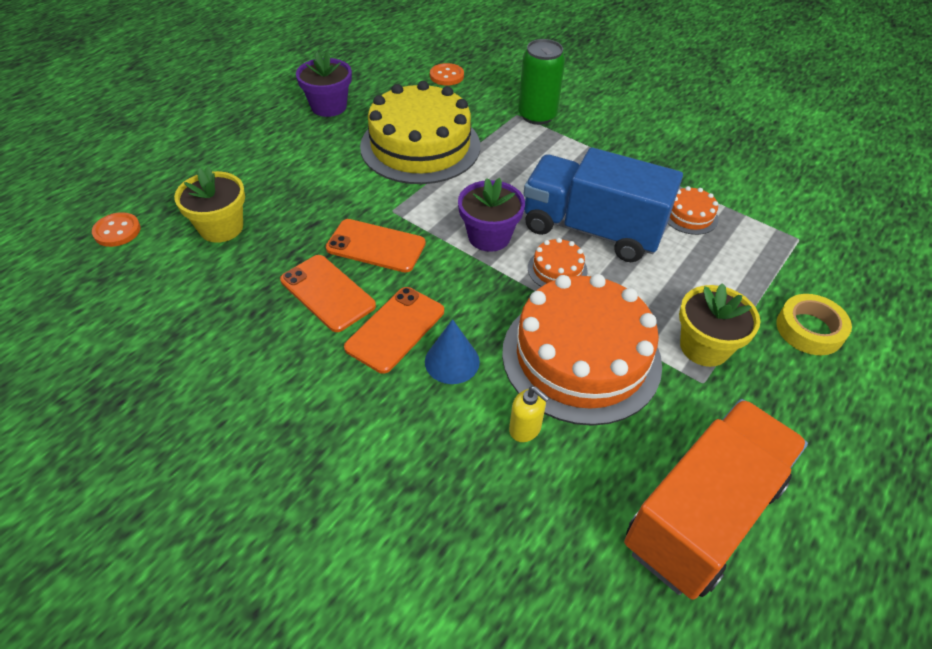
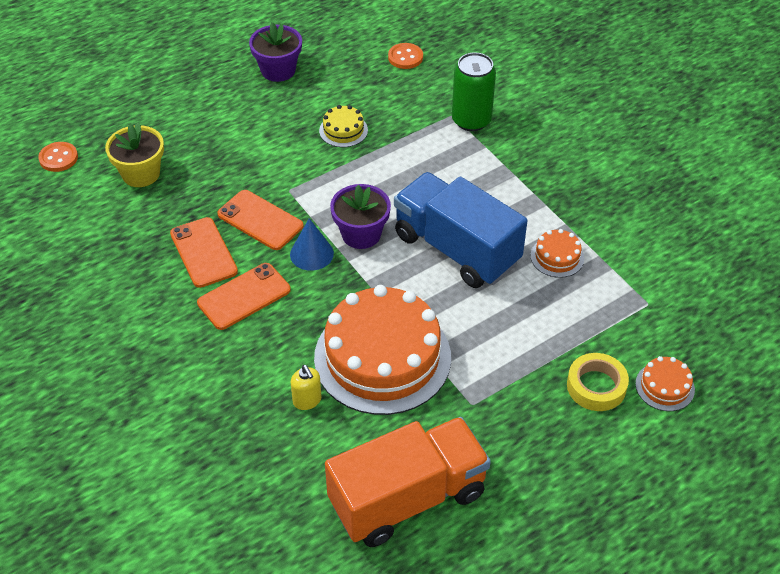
camera: 20 degrees right, 0 degrees up
yellow cake [360,81,480,184] -> yellow cake [319,105,368,147], size x0.42
blue cone [425,319,480,384] -> blue cone moved to [290,218,334,271]
orange cake [528,238,588,287] -> orange cake moved to [635,356,695,411]
yellow flower pot [679,283,760,367] -> none

